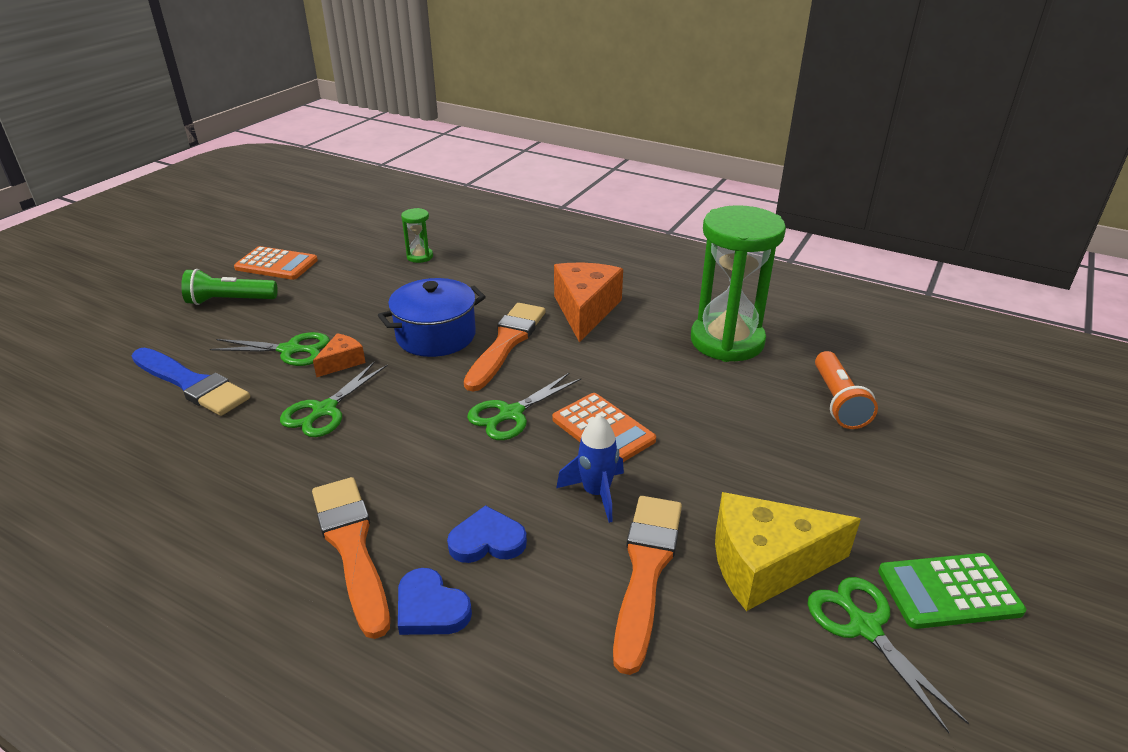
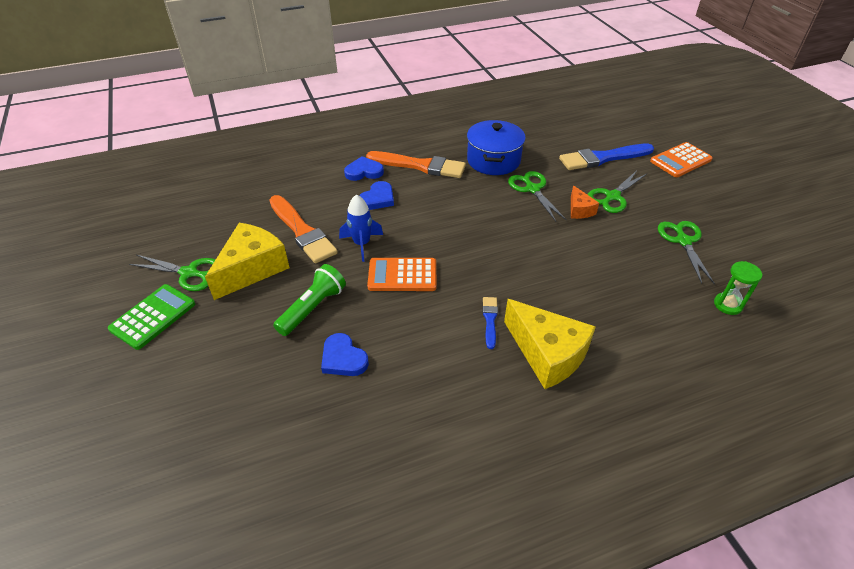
camera: 130 degrees right, 10 degrees up
green flashlight [181,269,278,305] -> green flashlight moved to [273,264,346,336]
orange calculator [234,246,318,280] -> orange calculator moved to [650,142,713,177]
blue pot [378,278,486,357] -> blue pot moved to [467,120,526,175]
orange brush [464,303,545,391] -> none
green scissors [467,373,581,440] -> green scissors moved to [658,221,715,284]
orange cheese [554,263,623,342] -> yellow cheese [504,299,596,389]
green hourglass [691,205,786,362] -> none
orange flashlight [815,351,878,429] -> none
none -> blue heart [321,333,369,376]
none -> blue brush [483,297,498,349]

